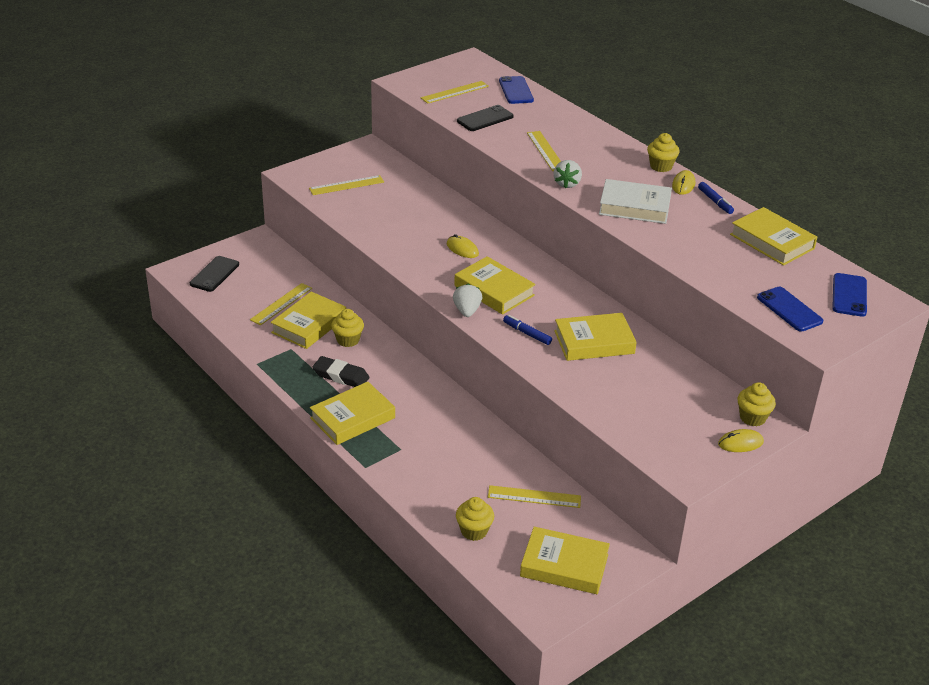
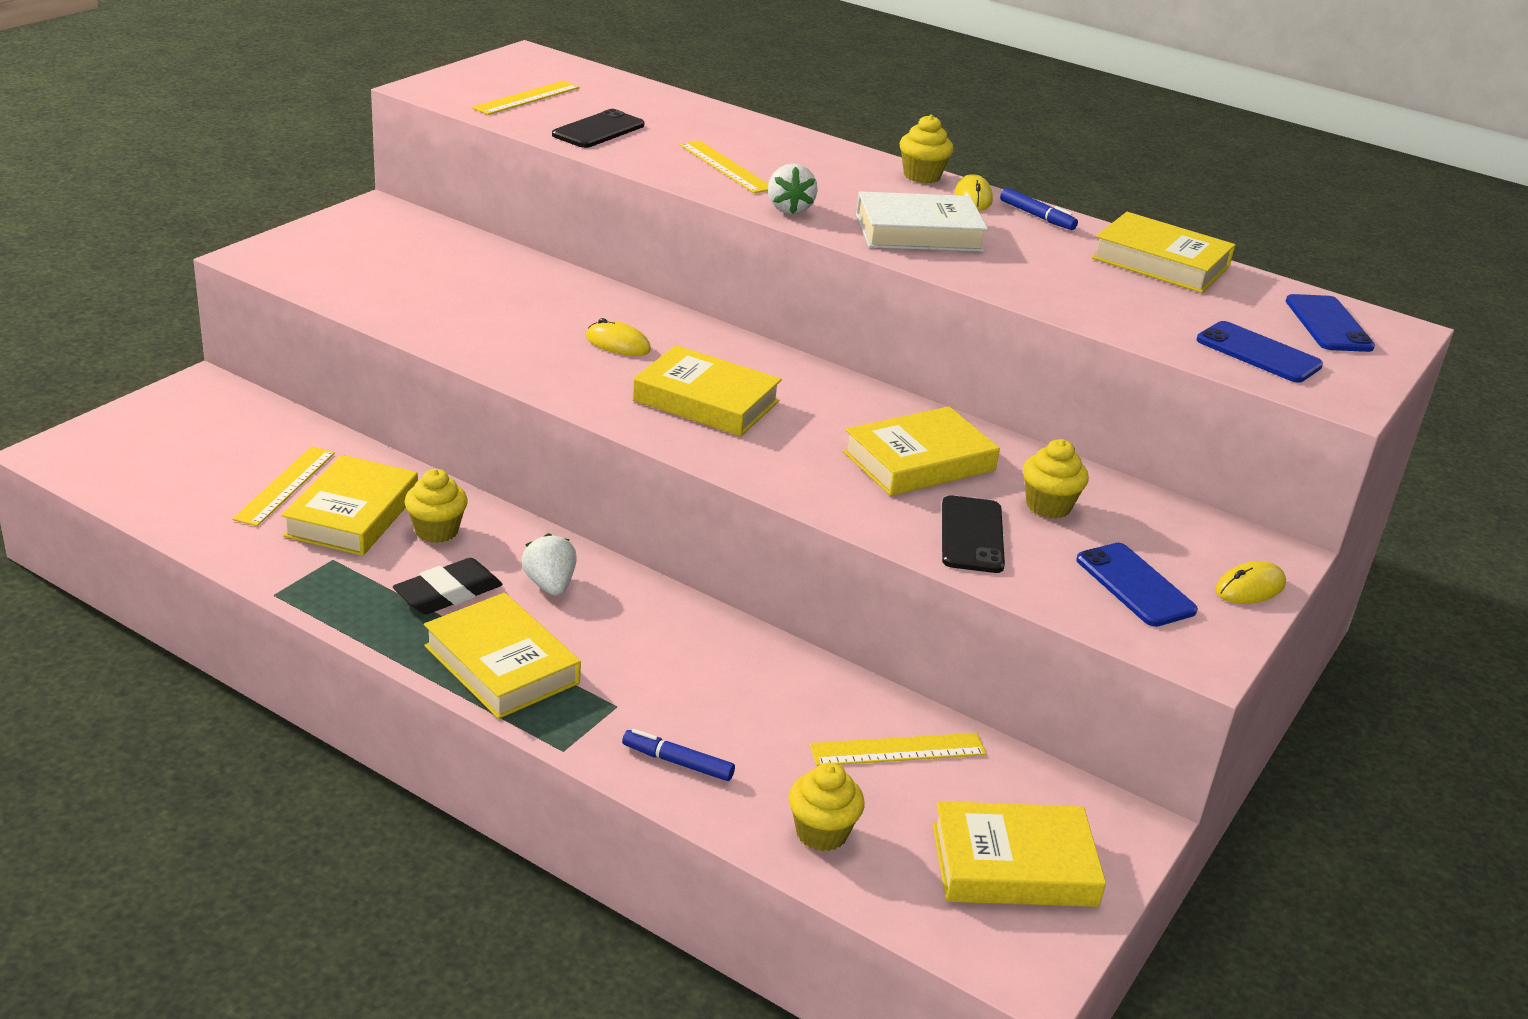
camera: 20 degrees left, 5 degrees down
black phone [190,256,239,292] -> black phone moved to [942,495,1005,573]
yellow ruler [309,175,384,195] -> none
yellow book [310,382,395,445] -> yellow book turned 75 degrees counterclockwise [424,593,581,719]
black eraser [313,356,370,387] -> black eraser turned 45 degrees counterclockwise [393,558,503,615]
white strawberry [453,284,482,317] -> white strawberry moved to [521,533,577,596]
blue phone [499,76,534,104] -> blue phone moved to [1076,543,1198,627]
blue marker [503,315,552,345] -> blue marker moved to [622,729,735,781]
yellow cupcake [737,382,776,426] -> yellow cupcake moved to [1023,439,1089,519]

